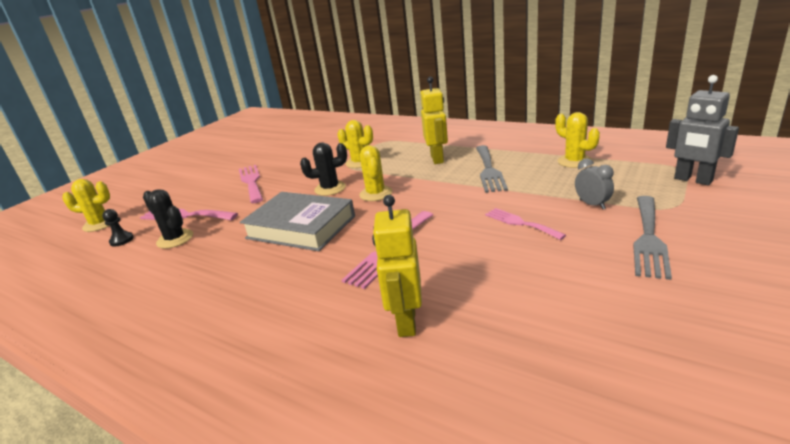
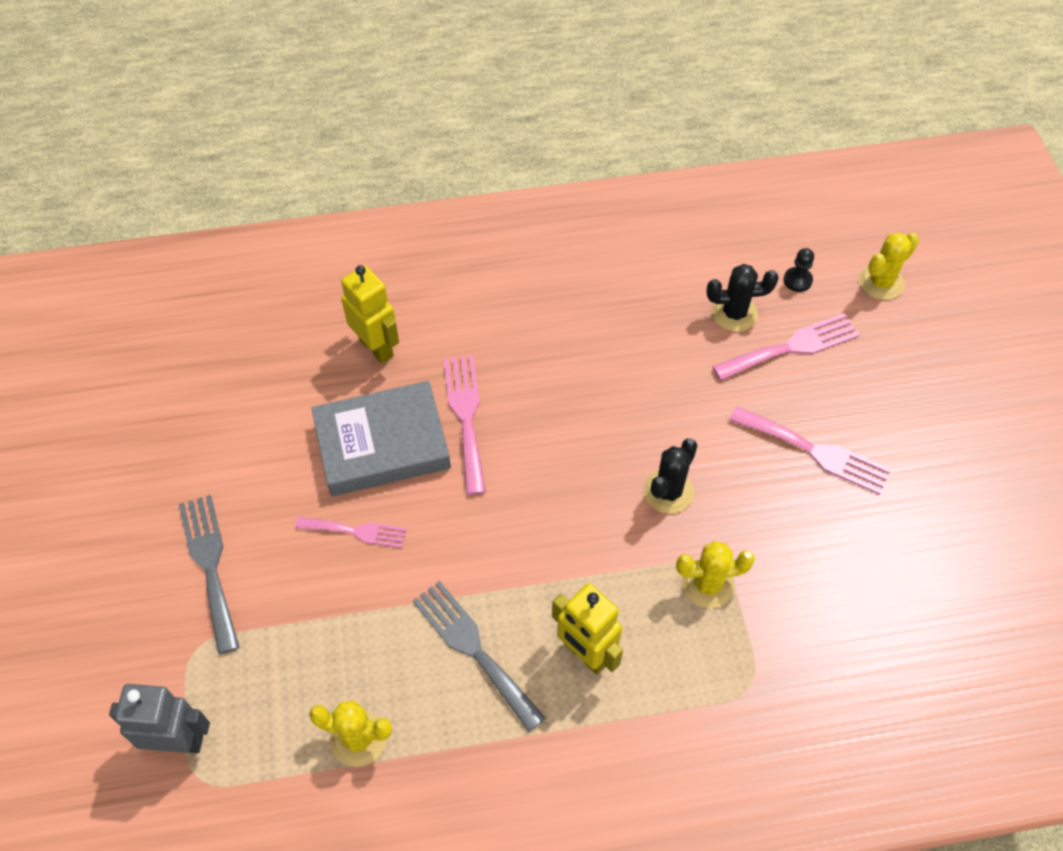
camera: 135 degrees right, 30 degrees up
grey book [240,192,355,251] -> grey book moved to [312,381,451,496]
yellow cactus [359,145,392,201] -> none
grey clock [575,158,614,209] -> none

